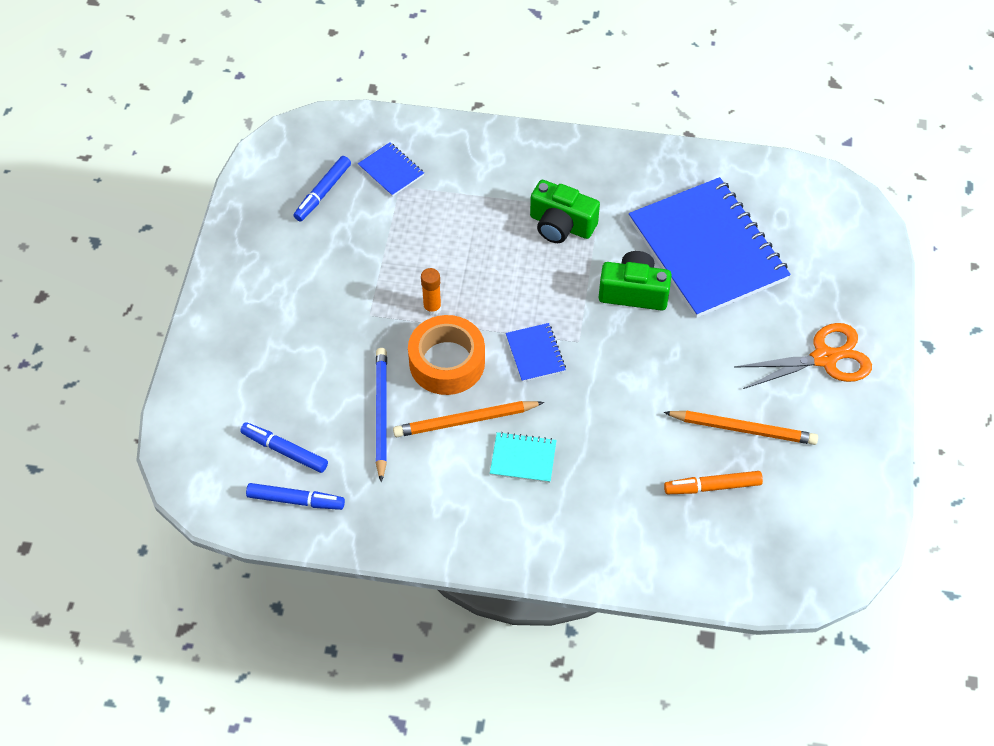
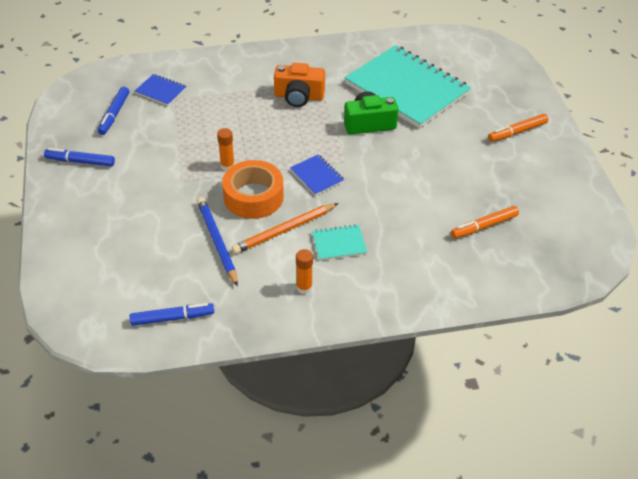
camera: 20 degrees left, 10 degrees down
blue marker [240,422,328,473] -> blue marker moved to [44,148,115,167]
green camera [530,180,600,243] -> orange camera [274,63,325,107]
blue notebook [629,177,791,318] -> turquoise notebook [344,45,471,129]
orange pencil [663,410,818,445] -> none
orange scissors [734,323,872,389] -> orange marker [488,114,548,142]
none -> orange glue stick [296,249,313,294]

